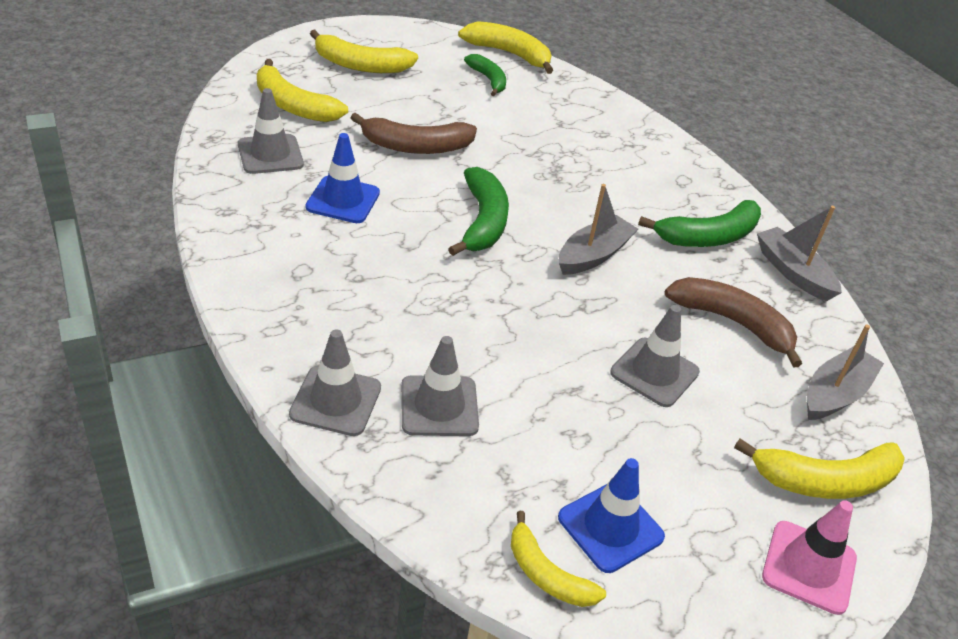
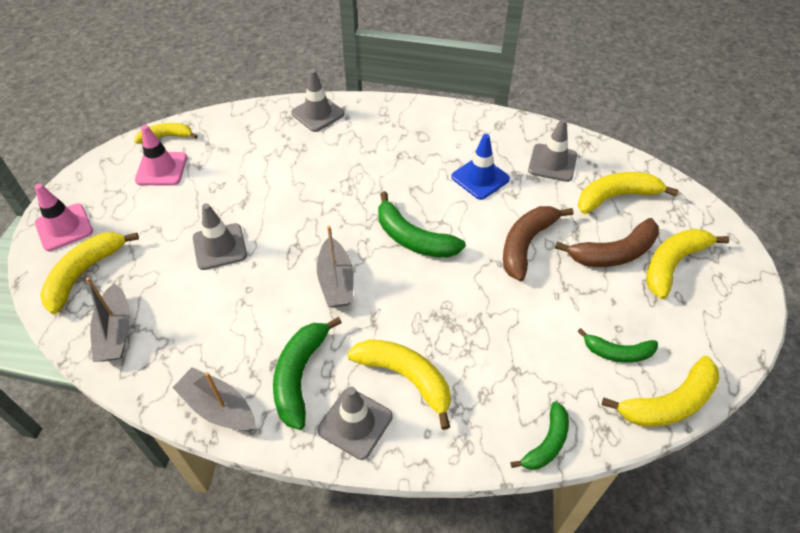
camera: 130 degrees right, 10 degrees up
grey traffic cone [401,336,479,436] -> grey traffic cone moved to [318,387,393,460]
blue traffic cone [558,458,665,573] -> pink traffic cone [135,125,187,185]
brown banana [665,277,802,368] -> brown banana moved to [555,218,659,267]
grey boat [757,206,842,301] -> grey boat turned 150 degrees counterclockwise [172,368,256,431]
none -> yellow banana [347,339,451,430]
none -> green banana [511,401,569,470]

